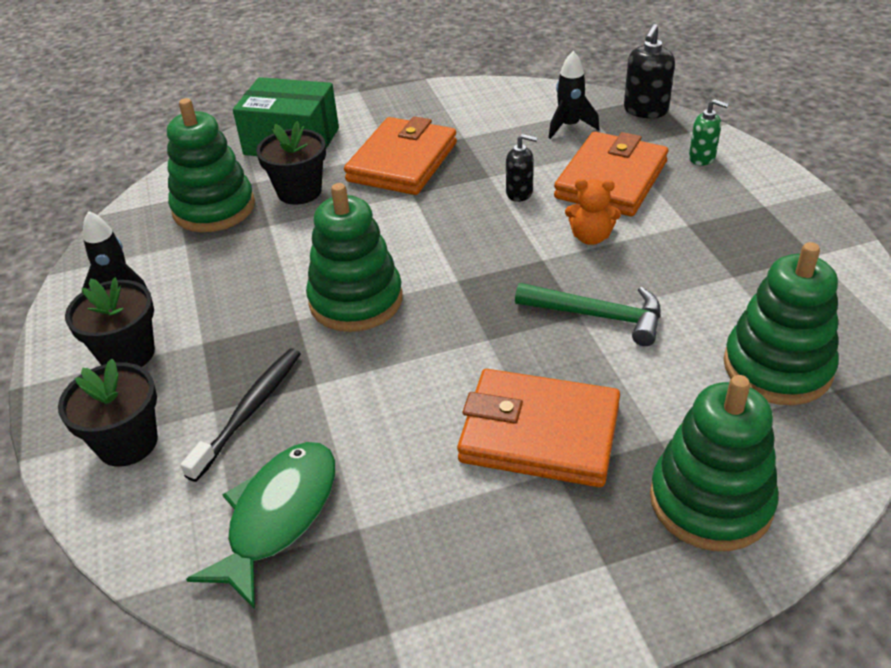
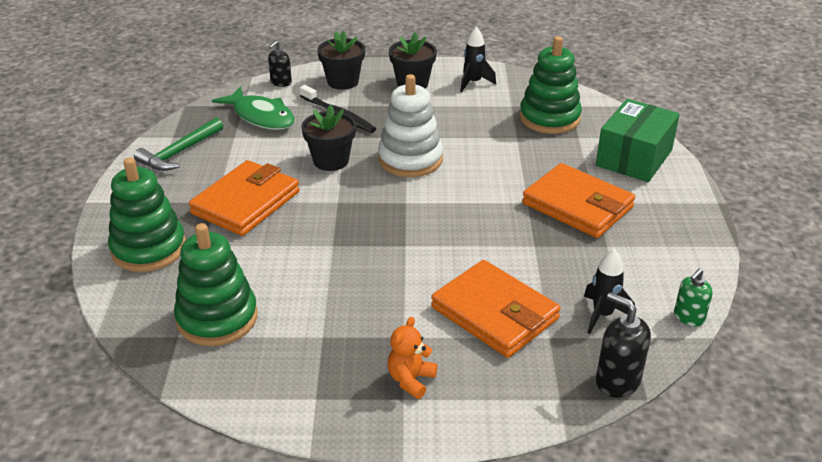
camera: 105 degrees right, 5 degrees down
black flower pot [256,121,326,205] -> black flower pot moved to [302,105,356,171]
green stacking toy [306,183,403,332] -> white stacking toy [378,74,443,177]
black soap dispenser [506,134,538,202] -> black soap dispenser moved to [268,41,292,87]
green hammer [515,283,660,346] -> green hammer moved to [134,118,223,171]
orange teddy bear [565,179,621,245] -> orange teddy bear moved to [387,317,437,399]
green soap dispenser [689,99,729,166] -> green soap dispenser moved to [674,268,713,326]

